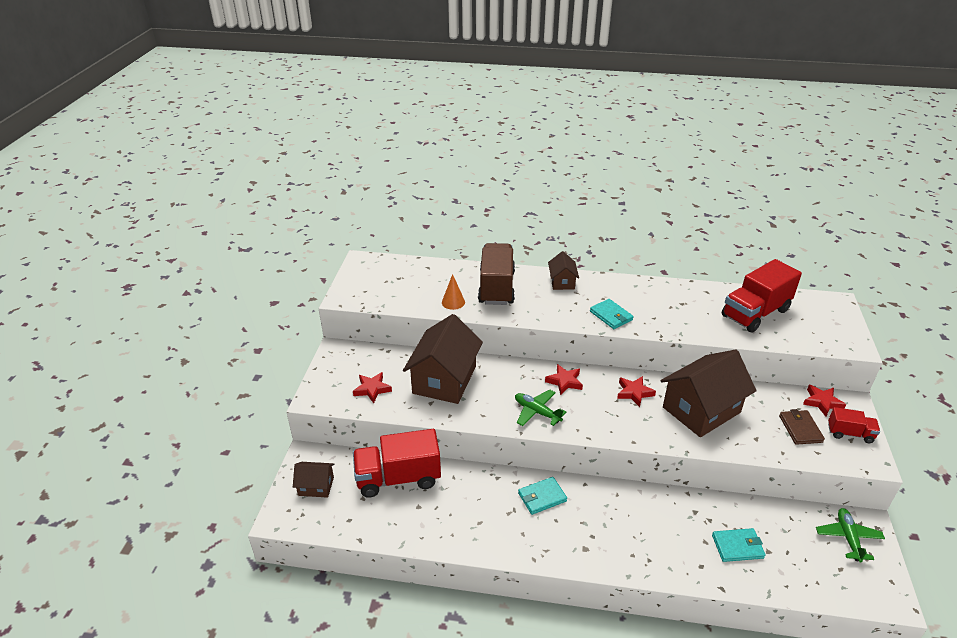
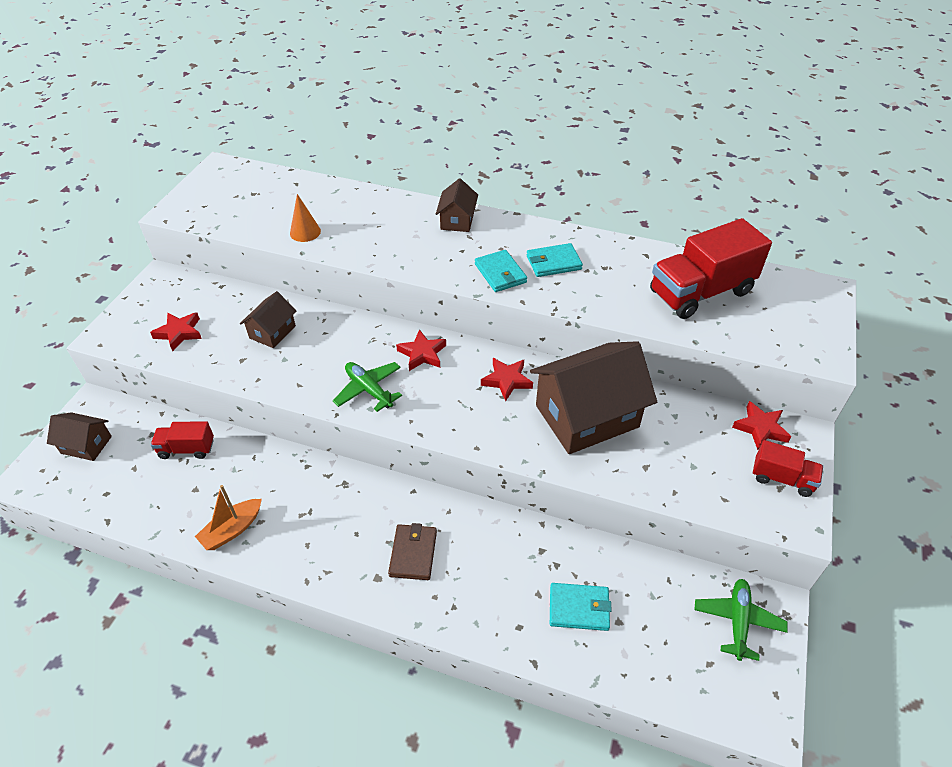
camera: 10 degrees right, 10 degrees up
red truck [353,429,441,498] -> red truck [151,421,214,459], size x0.51
brown house [403,314,483,404] -> brown house [240,291,297,348], size x0.49
brown truck [478,243,515,305] -> none
turquoise wallet [518,477,567,515] -> turquoise wallet moved to [527,243,583,277]
brown wallet [779,409,825,445] -> brown wallet moved to [388,523,437,580]
none -> orange boat [195,485,262,550]

